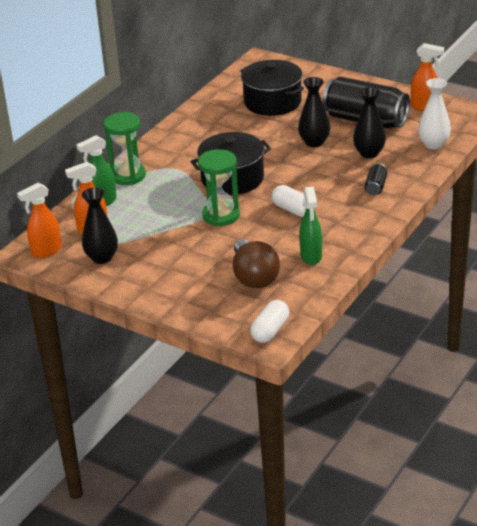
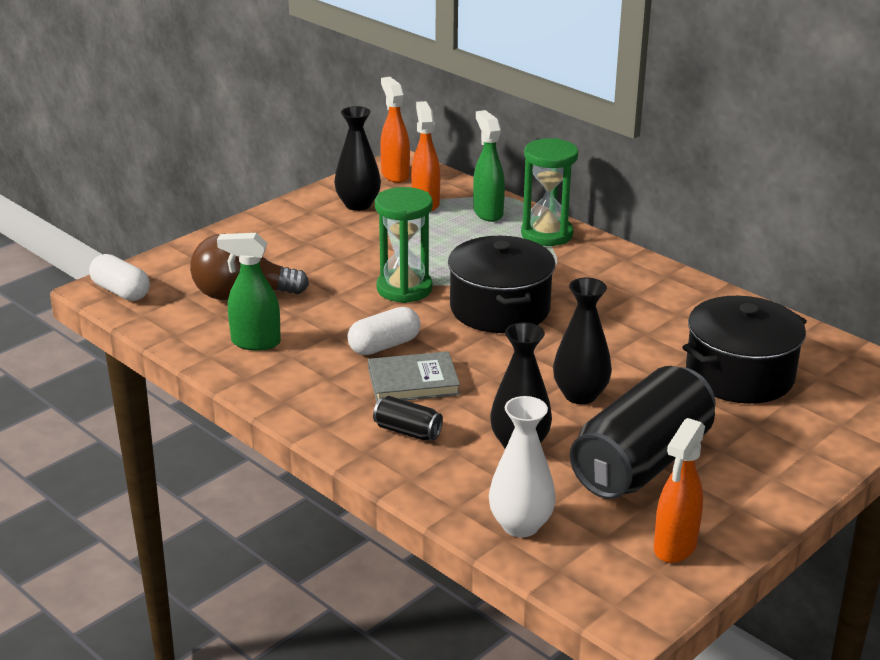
camera: 100 degrees right, 5 degrees down
none -> grey book [368,351,460,402]

